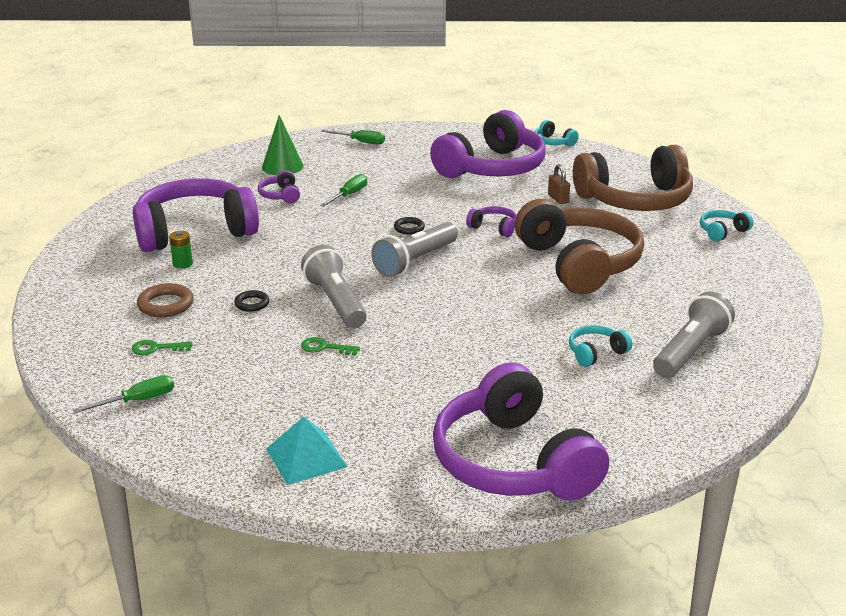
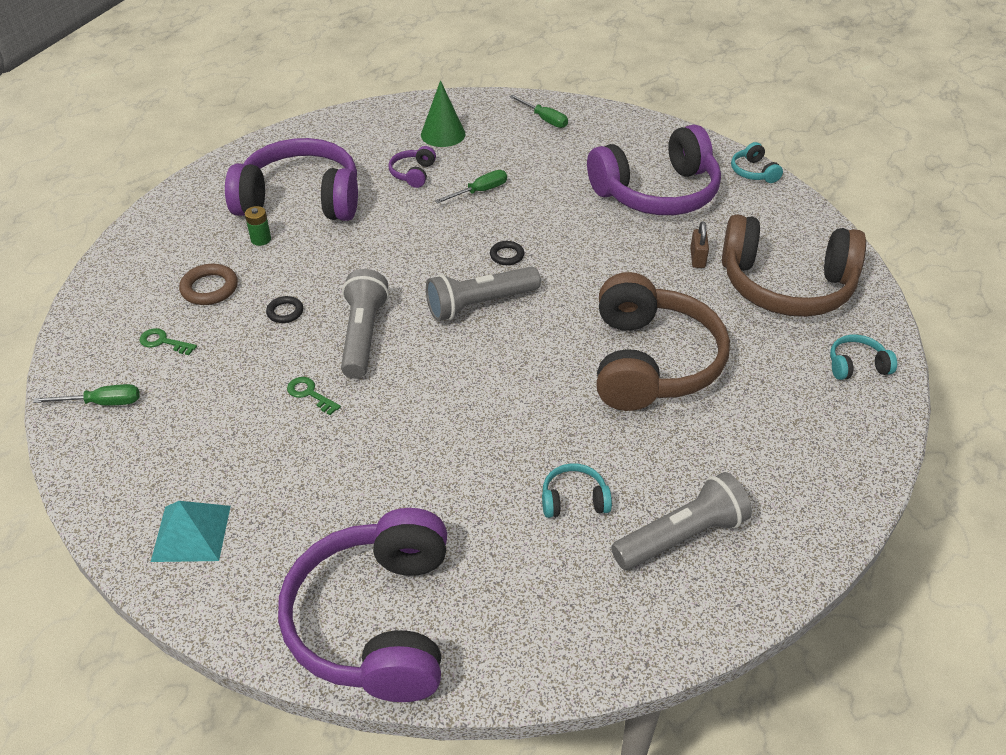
camera: 25 degrees right, 15 degrees up
purple headphones [466,206,517,237] -> none

